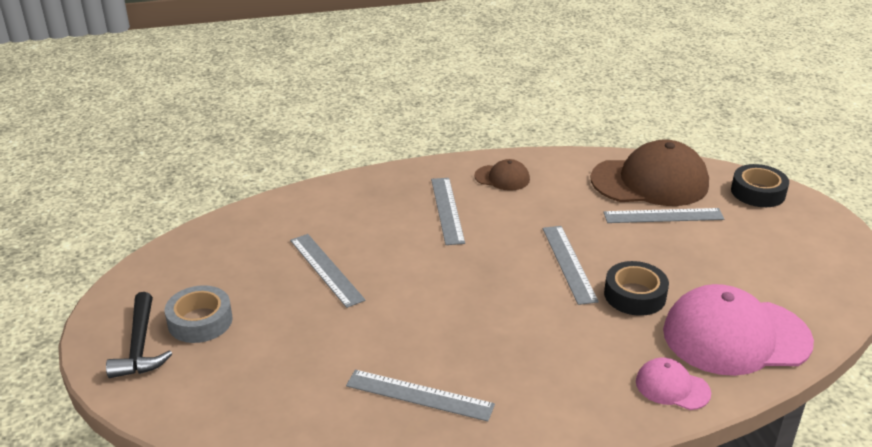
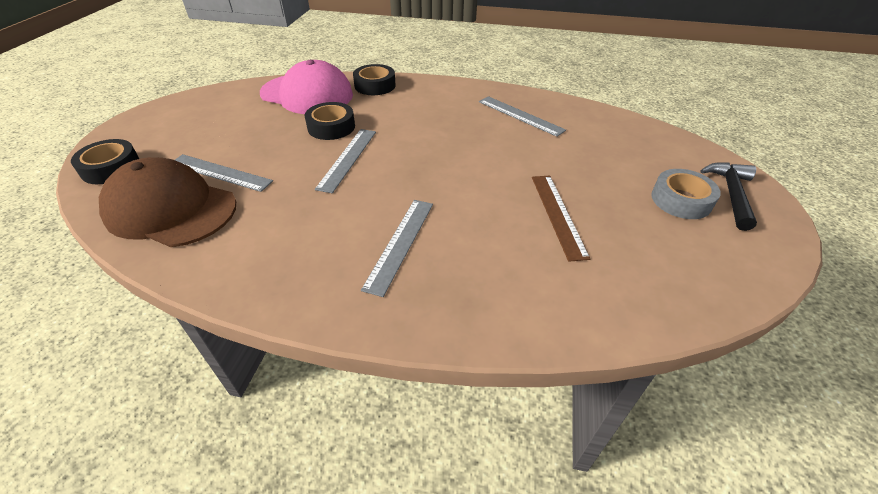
camera: 155 degrees left, 10 degrees up
grey ruler [290,234,366,308] -> brown ruler [532,176,590,262]
brown cap [474,159,530,191] -> none
pink cap [636,357,711,410] -> black tape [353,64,396,95]

